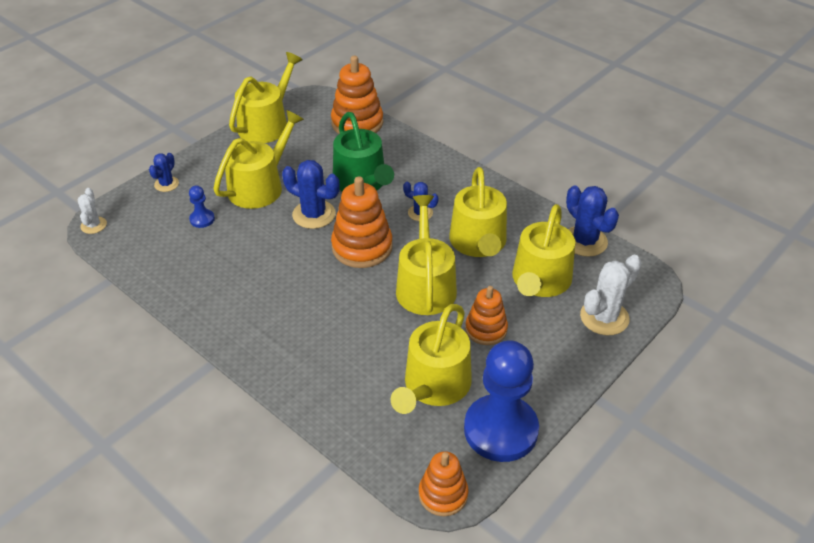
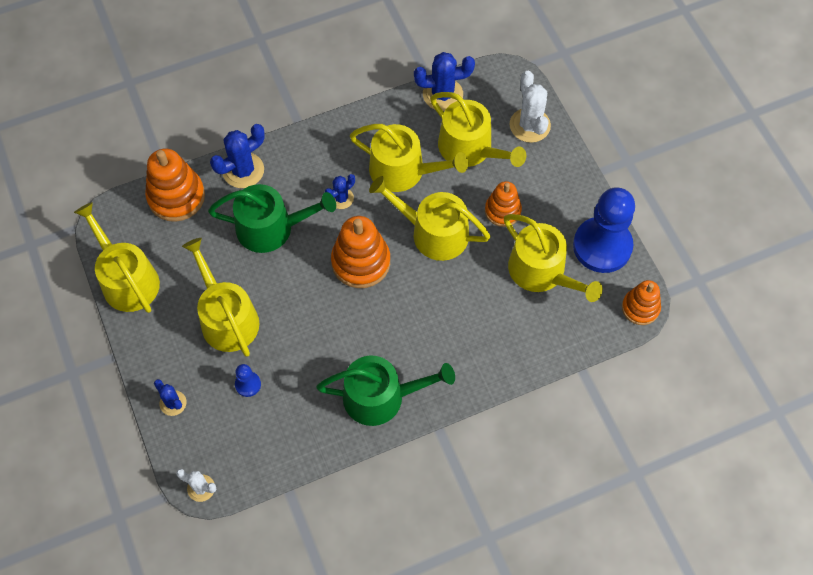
camera: 65 degrees left, 20 degrees up
blue cactus [282,160,340,229] -> blue cactus moved to [210,124,265,188]
none -> green watering can [316,355,455,426]

